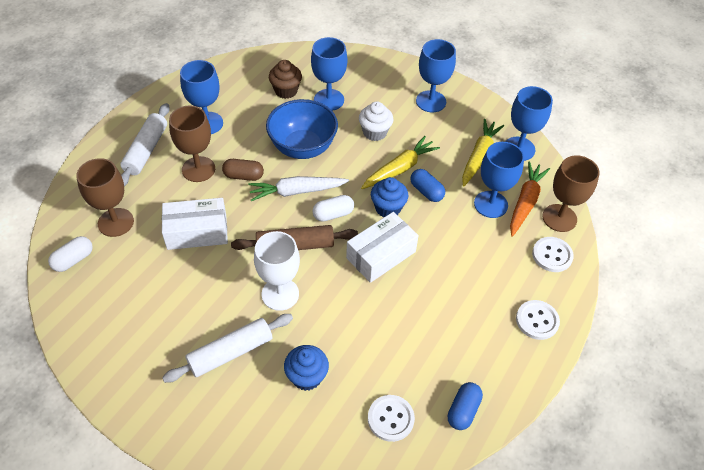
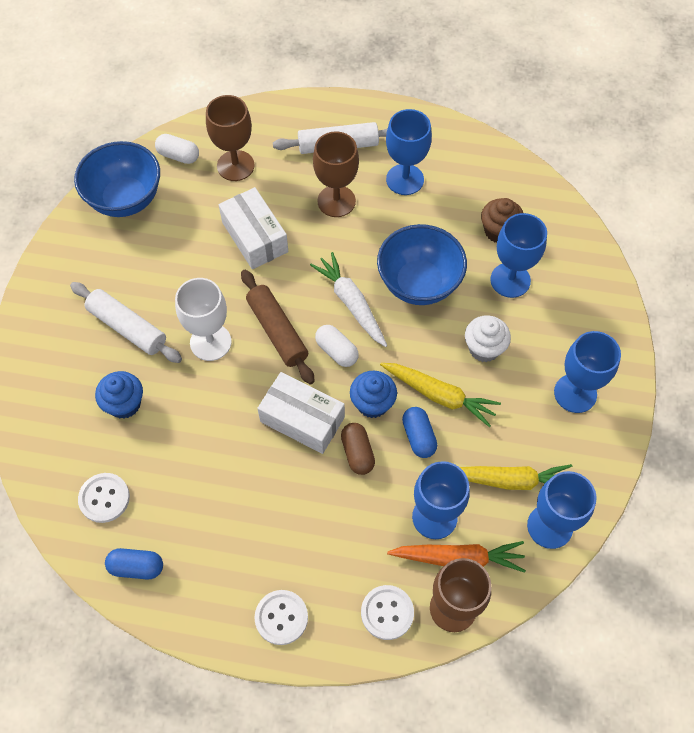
camera: 70 degrees right, 10 degrees up
brown capsule [222,159,264,181] -> brown capsule moved to [341,423,375,475]
blue capsule [411,169,445,202] -> blue capsule turned 45 degrees counterclockwise [402,407,437,458]
none -> blue bowl [74,141,160,217]

